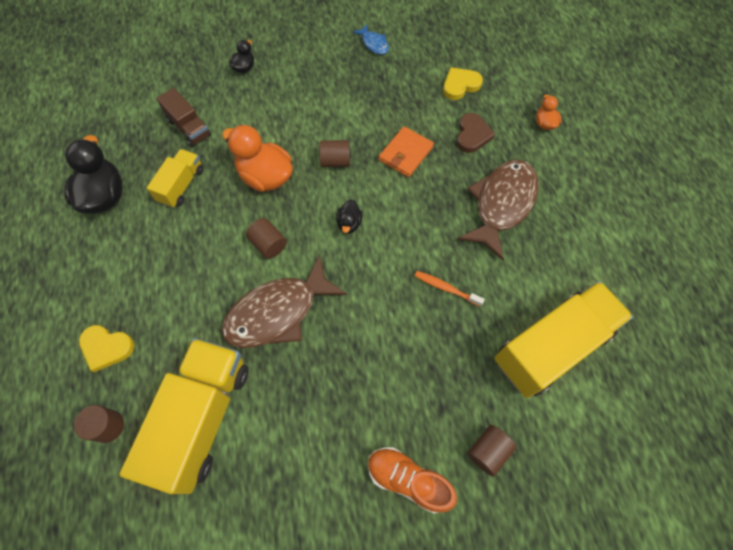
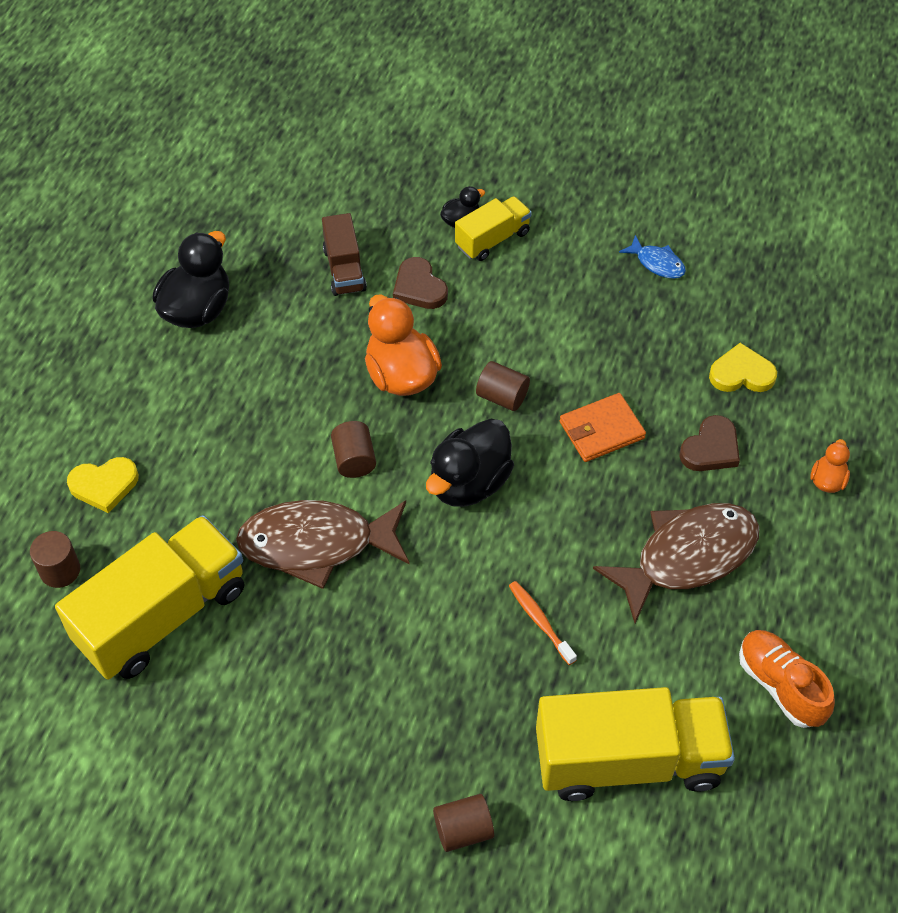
camera: 30 degrees right, 10 degrees down
yellow heart [79,325,134,372] -> yellow heart turned 60 degrees counterclockwise [67,457,139,513]
yellow truck [147,149,204,208] -> yellow truck moved to [455,196,532,261]
black duck [336,199,363,234] -> black duck [426,419,514,507], size x2.00
blue fish [353,24,389,55] -> blue fish turned 45 degrees counterclockwise [619,235,686,279]
orange shoe [368,447,457,513] -> orange shoe moved to [739,630,835,728]
none -> brown heart [393,257,448,309]

